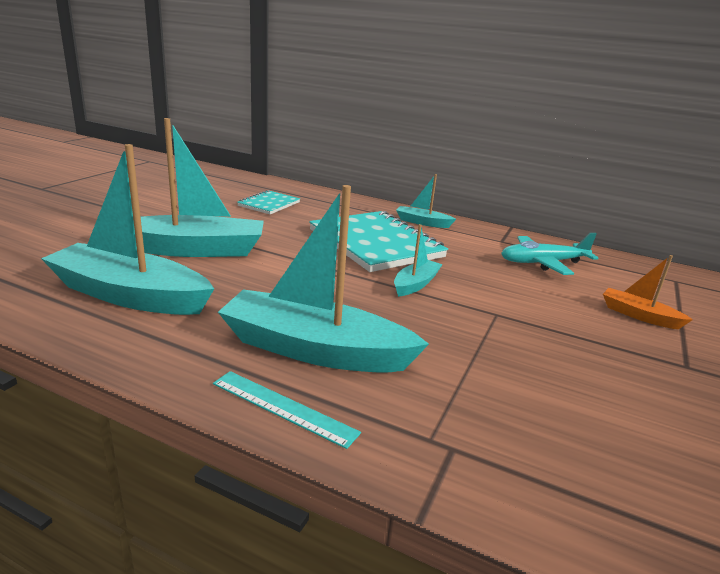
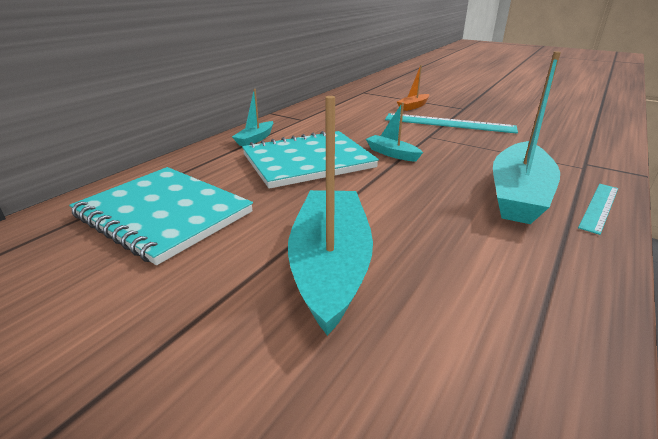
camera: 80 degrees left, 5 degrees up
turquoise boat [41,144,214,315] -> none
turquoise notebook [237,190,300,214] -> turquoise notebook [69,167,253,265], size x1.97
turquoise plane [501,233,598,275] -> none
none -> turquoise ruler [385,113,518,134]

